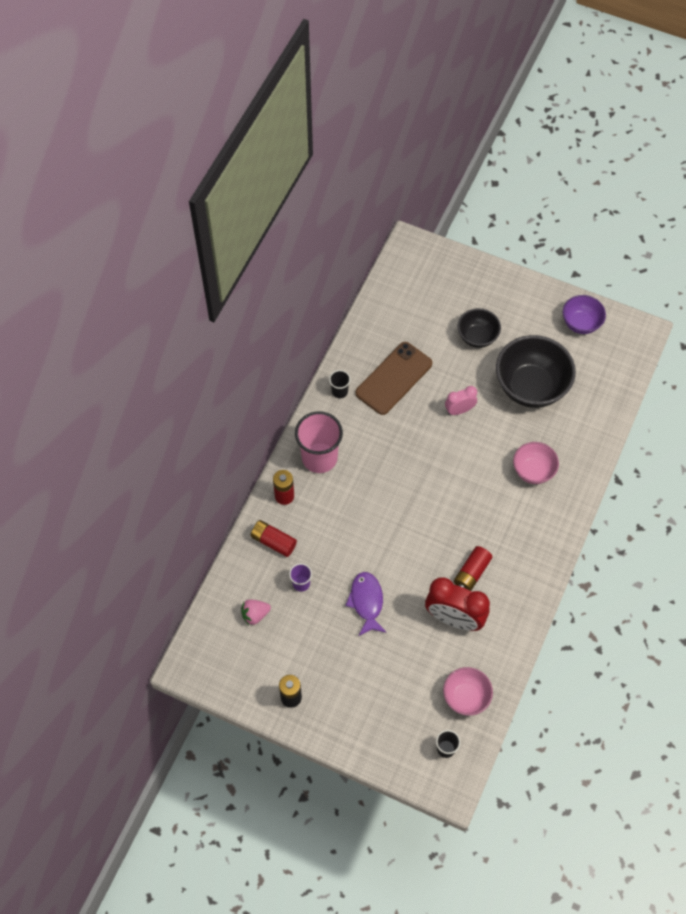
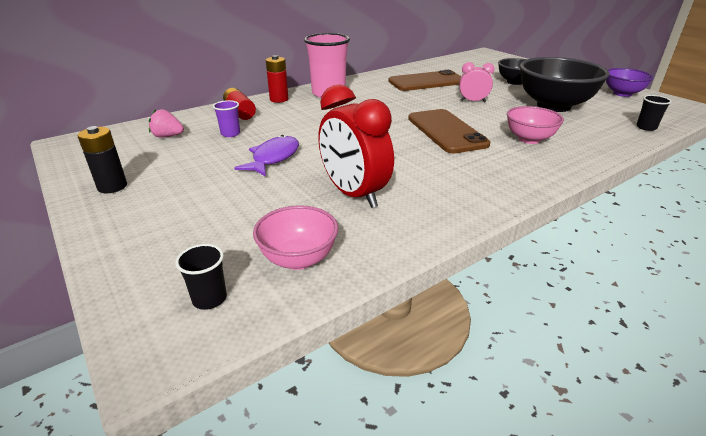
camera: 30 degrees right, 30 degrees down
black cup [329,370,351,398] -> black cup moved to [636,95,672,131]
red battery [454,546,492,591] -> none
none -> brown phone [408,109,490,153]

